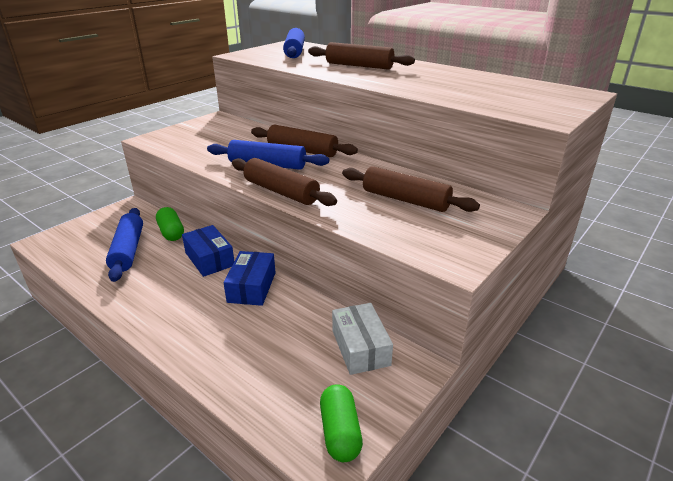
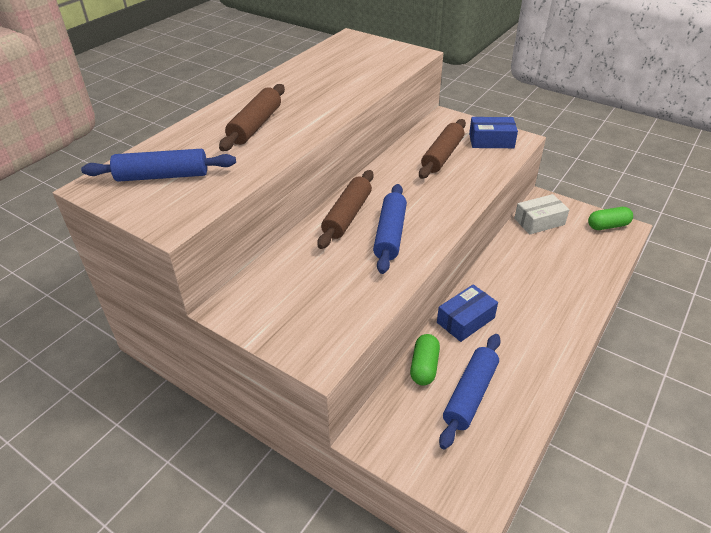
camera: 95 degrees left, 10 degrees up
blue rolling pin [106,208,143,282] -> blue rolling pin turned 45 degrees counterclockwise [439,334,501,449]
green capsule [156,207,184,241] -> green capsule turned 45 degrees counterclockwise [410,334,440,386]
blue box [223,251,275,306] -> blue box moved to [469,117,518,148]
brown rolling pin [232,158,337,206] -> none

